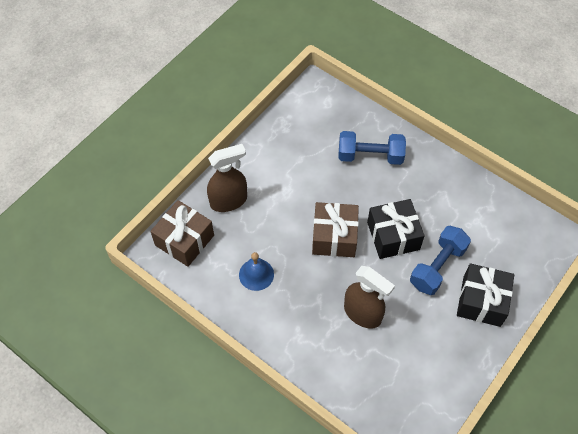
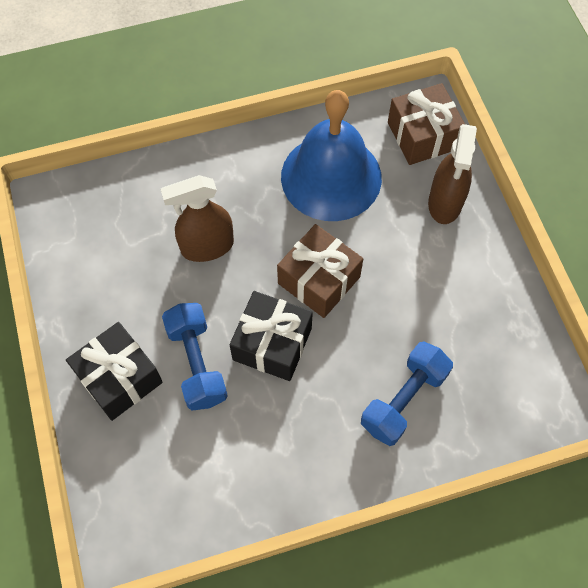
camera: 125 degrees right, 5 degrees up
blue bell [239,252,274,291] -> blue bell [281,90,382,221], size x2.24

